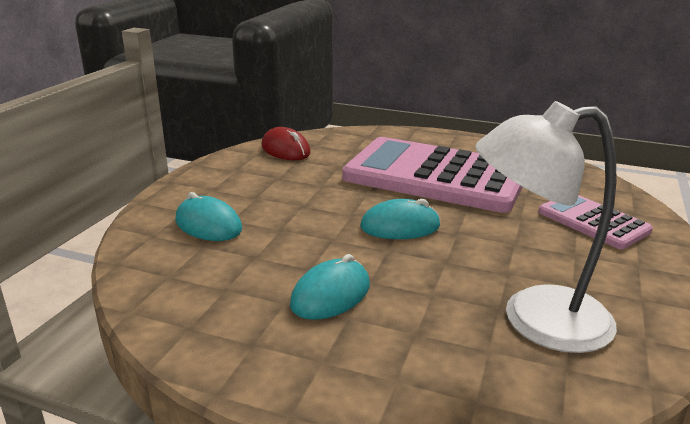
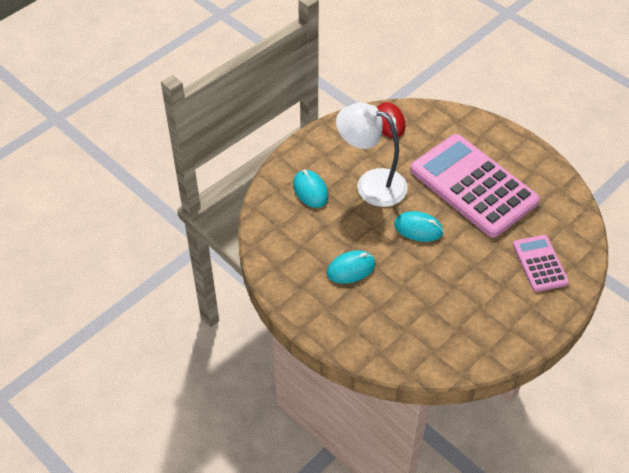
camera: 25 degrees right, 25 degrees up
white lamp [475,101,617,353] -> white lamp moved to [336,103,408,207]

